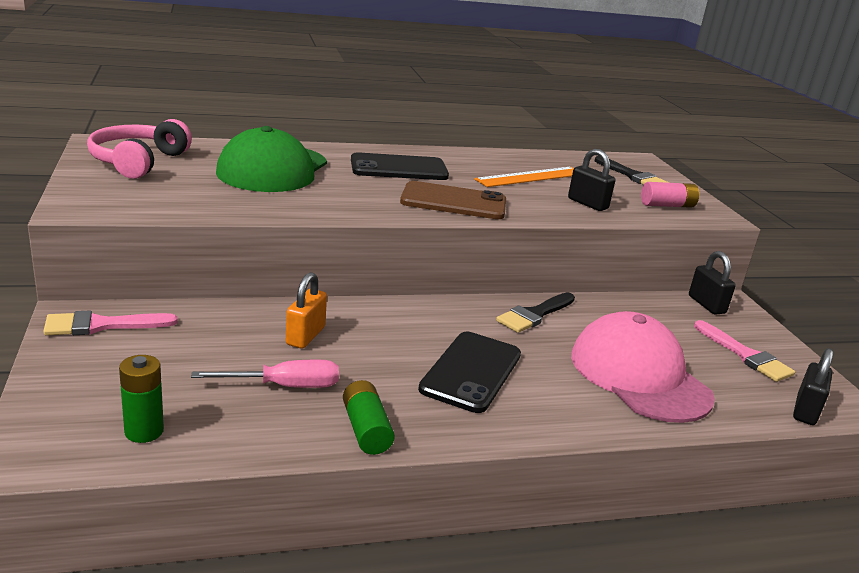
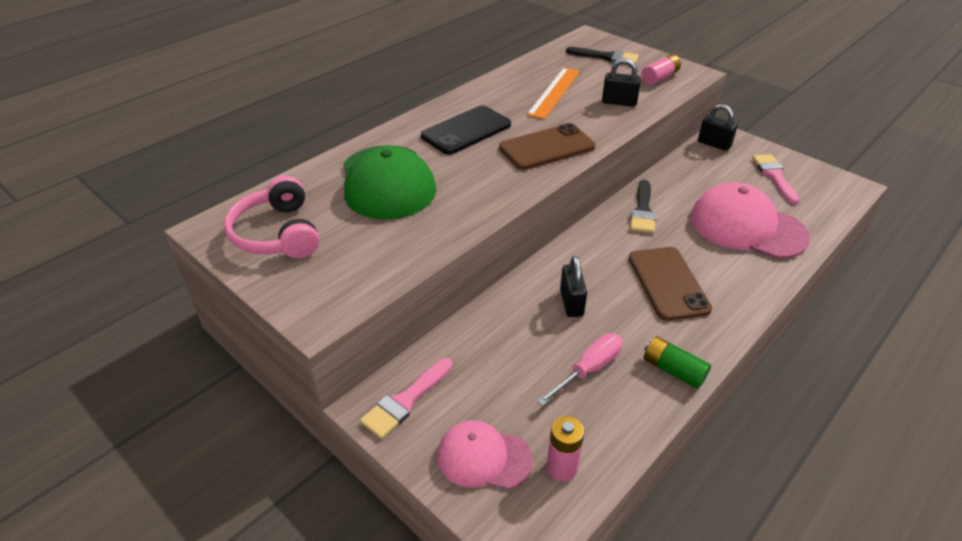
camera: 30 degrees left, 15 degrees up
green battery [119,355,164,443] -> pink battery [547,416,584,481]
orange padlock [286,272,327,349] -> none
black phone [418,332,521,413] -> brown phone [629,247,712,321]
pink brush [694,320,795,382] -> pink brush turned 120 degrees counterclockwise [752,154,800,204]
black padlock [793,348,833,425] -> black padlock moved to [560,256,587,317]
none -> pink cap [437,420,533,489]

